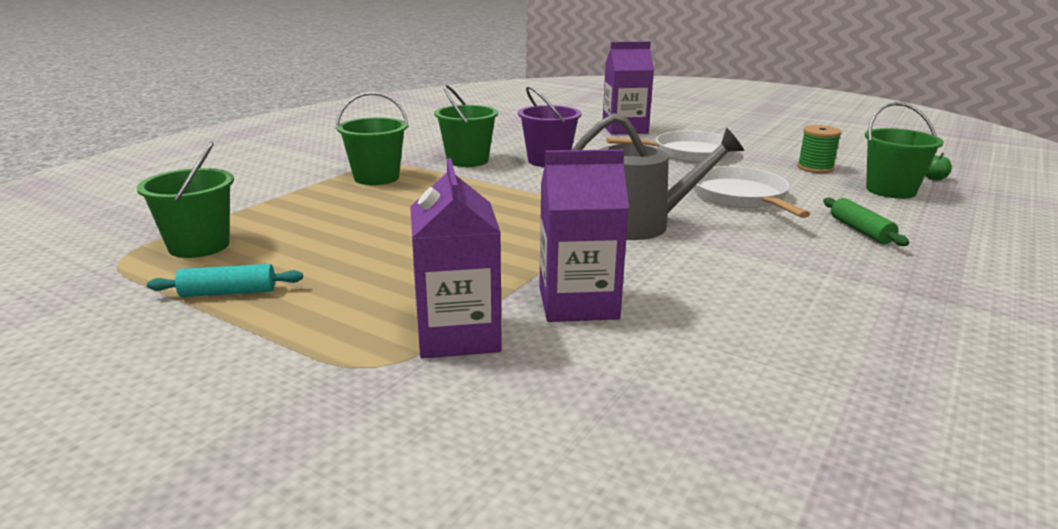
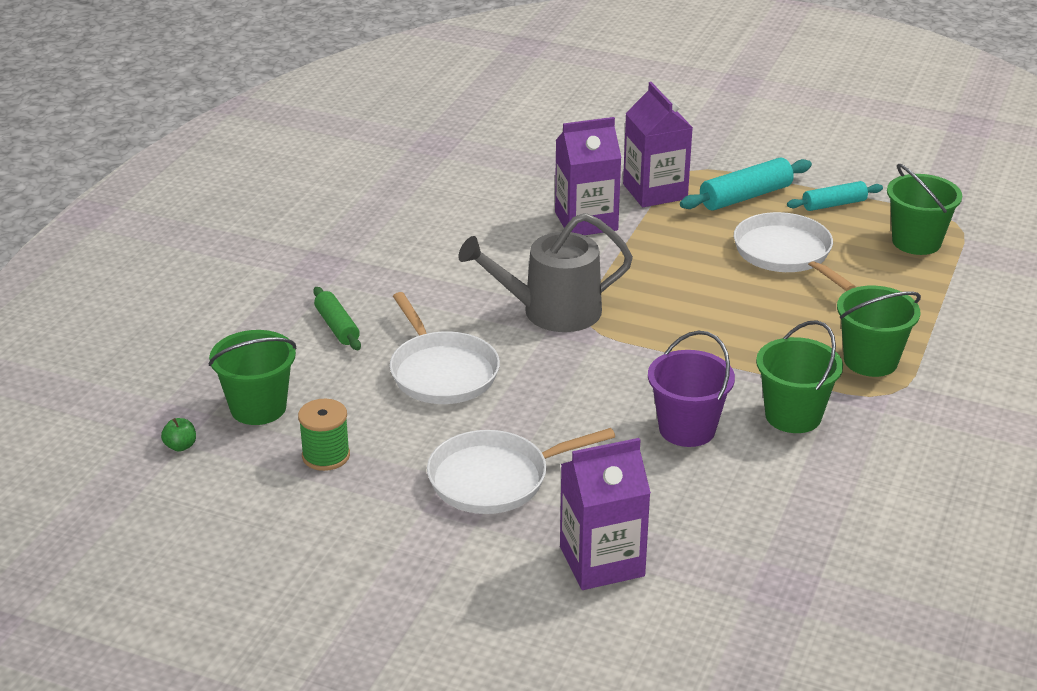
camera: 170 degrees right, 10 degrees up
none -> turquoise rolling pin [680,158,812,211]
none -> white pan [734,212,856,291]

